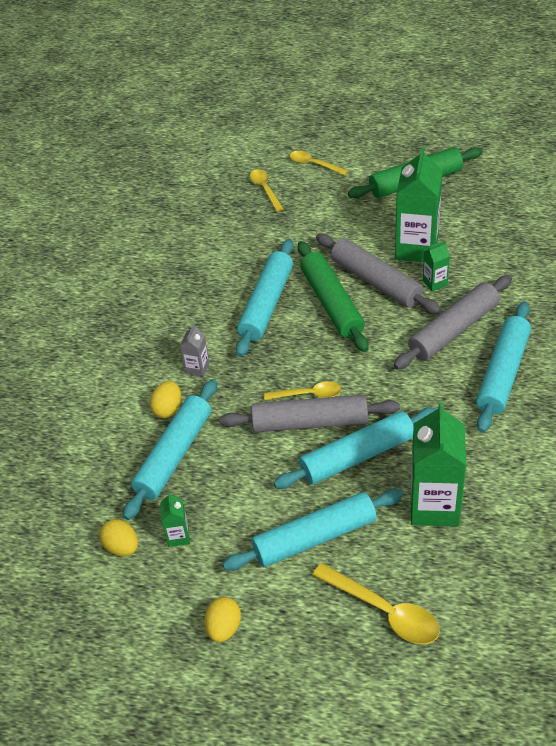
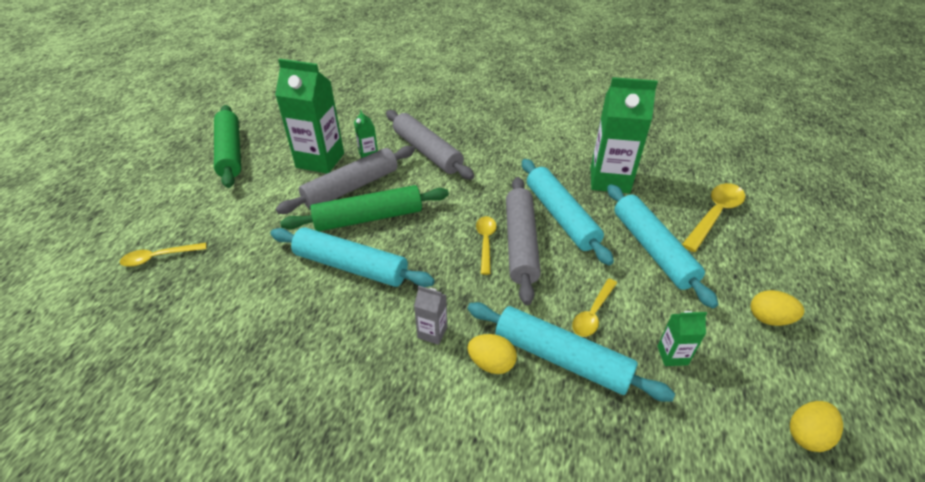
camera: 90 degrees left, 5 degrees down
yellow egg [99,519,138,556] -> yellow egg moved to [790,401,843,452]
yellow spoon [289,151,348,175] -> yellow spoon moved to [572,279,617,337]
turquoise rolling pin [476,302,531,433] -> none

